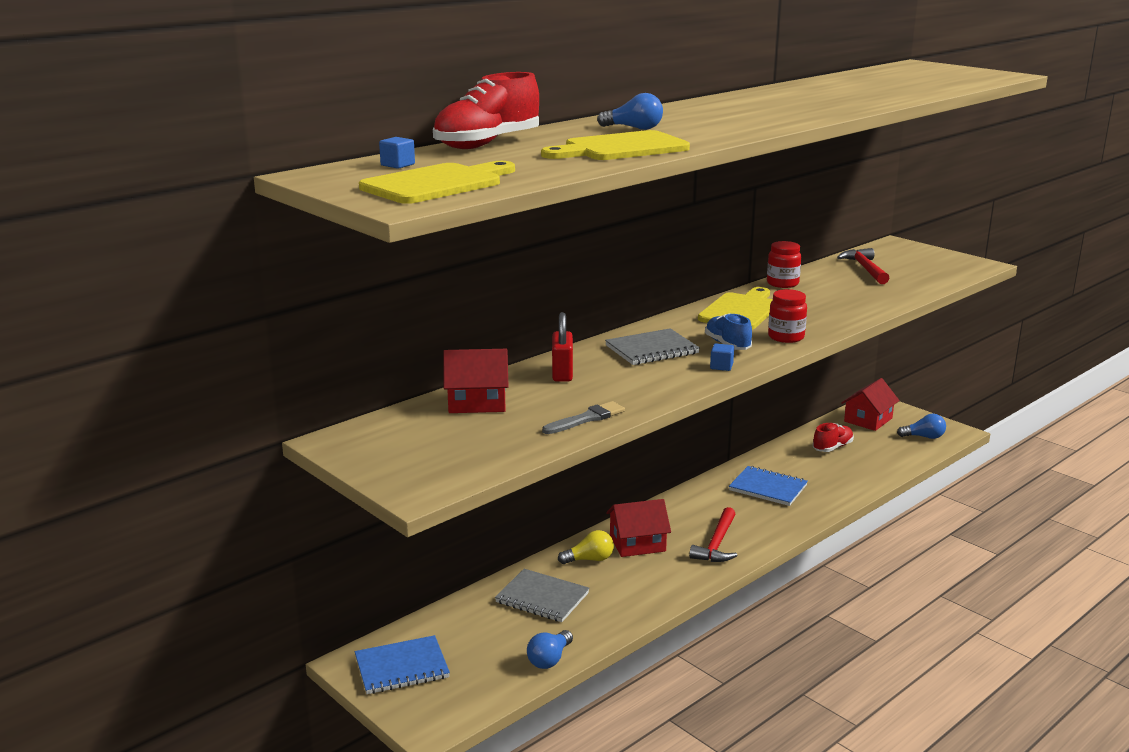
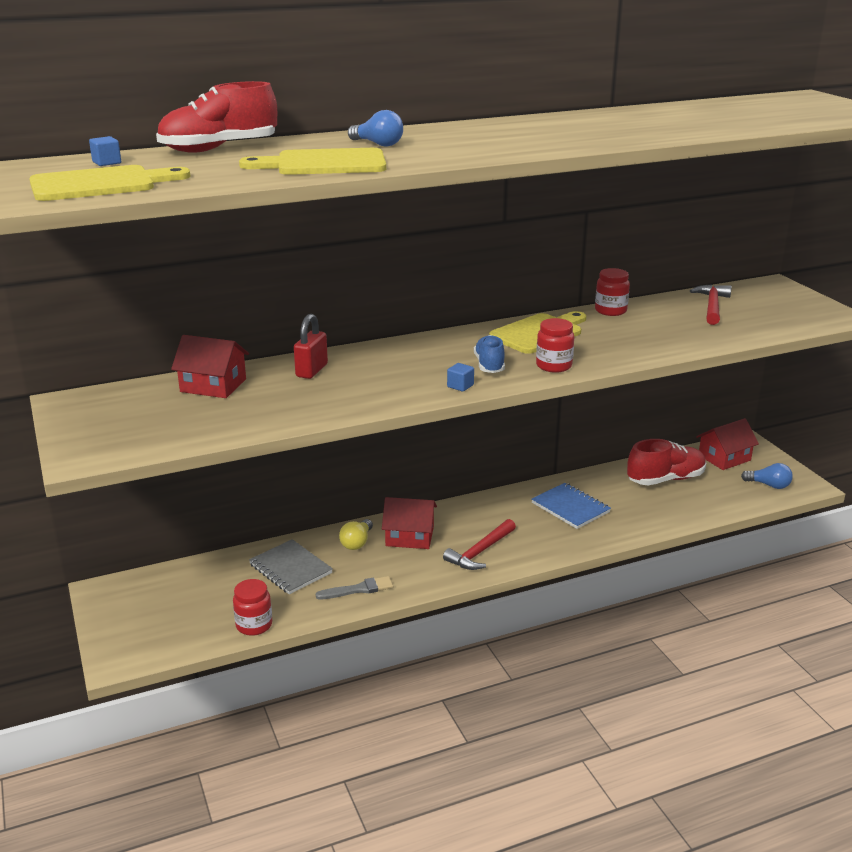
camera: 20 degrees right, 5 degrees up
blue notebook [355,635,450,694] -> none
blue light bulb [527,630,573,669] -> red jar [233,579,272,636]
grey brush [542,401,625,434] -> grey brush moved to [316,576,393,599]
yellow light bulb [558,530,614,564] -> yellow light bulb turned 105 degrees clockwise [339,519,373,550]
grey notebook [605,328,700,365] -> none
red shoe [813,423,854,452] -> red shoe [627,439,706,485], size x1.60

